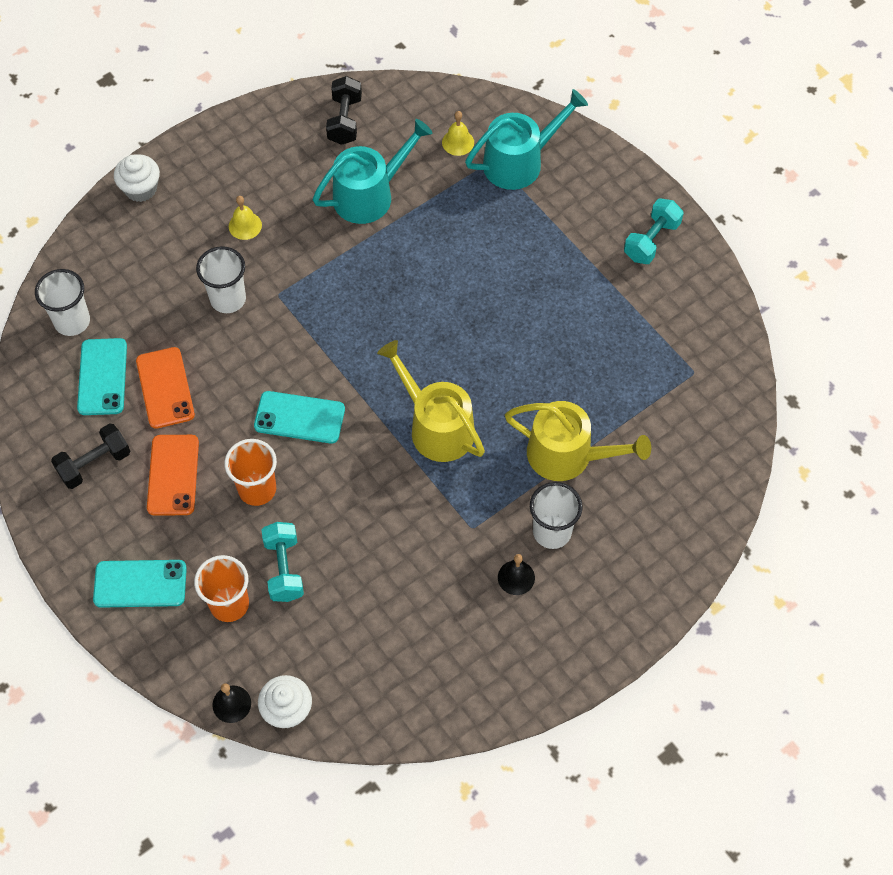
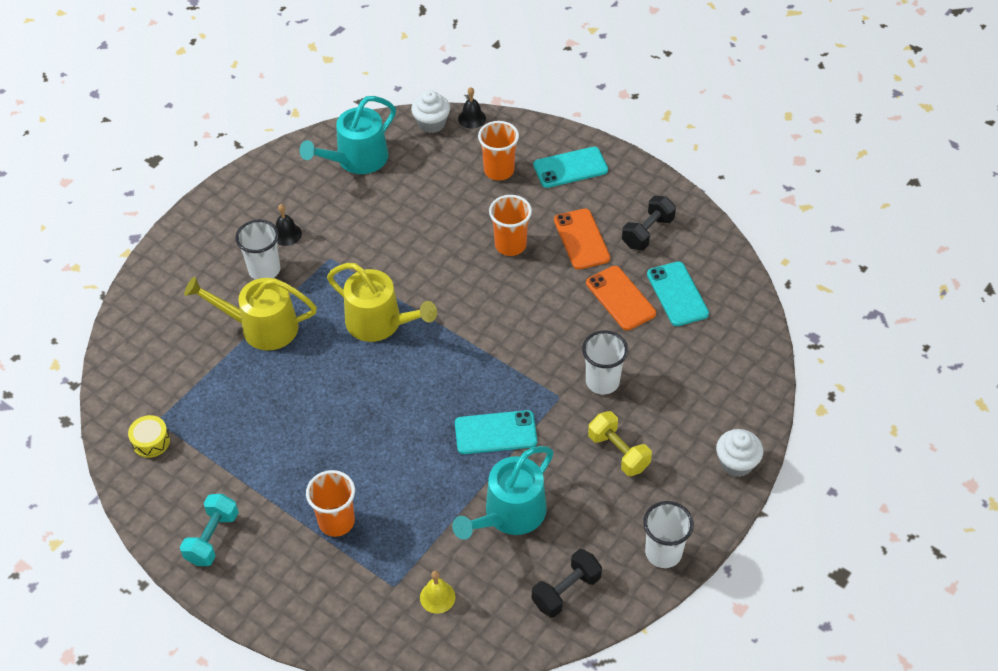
camera: 165 degrees right, 10 degrees down
white cup [35,269,90,336] -> white cup moved to [643,501,694,568]
yellow bell [229,196,262,240] -> yellow dumbbell [588,411,652,476]
turquoise phone [254,391,345,444] -> turquoise phone moved to [455,410,537,454]
turquoise dumbbell [262,522,304,602] -> none
black dumbbell [326,76,362,145] -> black dumbbell turned 60 degrees clockwise [532,549,602,618]
turquoise watering can [465,89,588,190] -> turquoise watering can moved to [300,96,396,174]
none -> yellow drum [128,415,170,458]
none -> orange cup [306,470,355,537]

